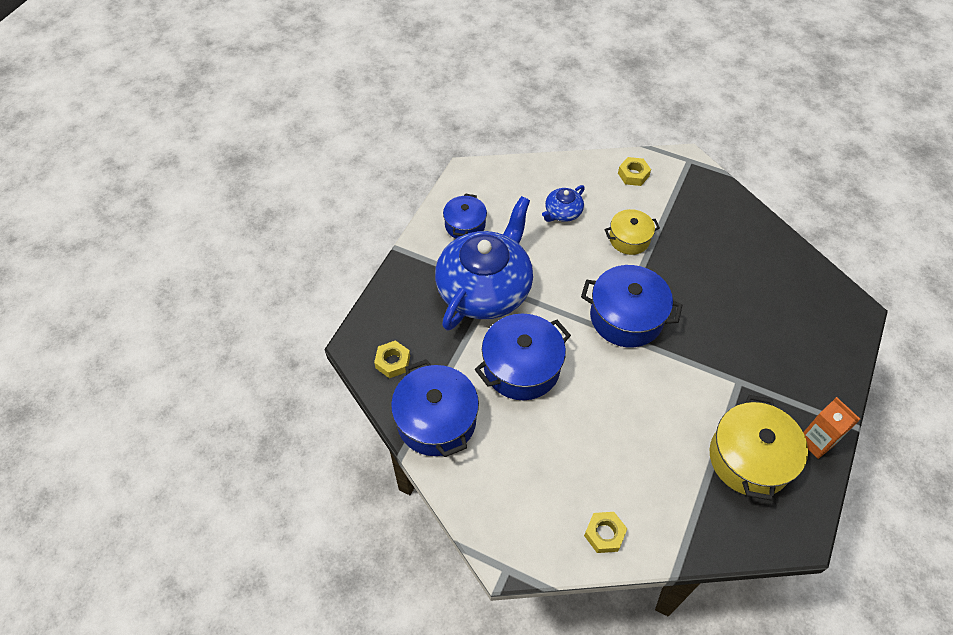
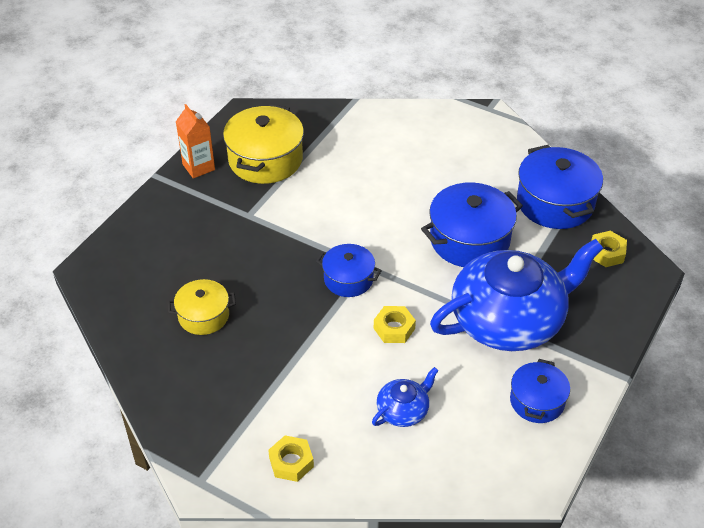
camera: 175 degrees left, 10 degrees down
blue teapot [435,196,533,331] -> blue teapot turned 150 degrees counterclockwise [430,239,603,351]
blue pot [581,265,682,347] -> blue pot [316,244,382,297], size x0.60
yellow nut [584,512,627,553] -> yellow nut moved to [374,306,416,343]
yellow pot [604,209,660,255] -> yellow pot moved to [167,279,236,335]

